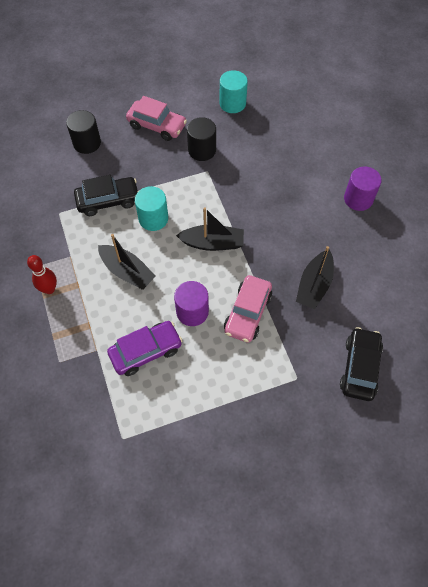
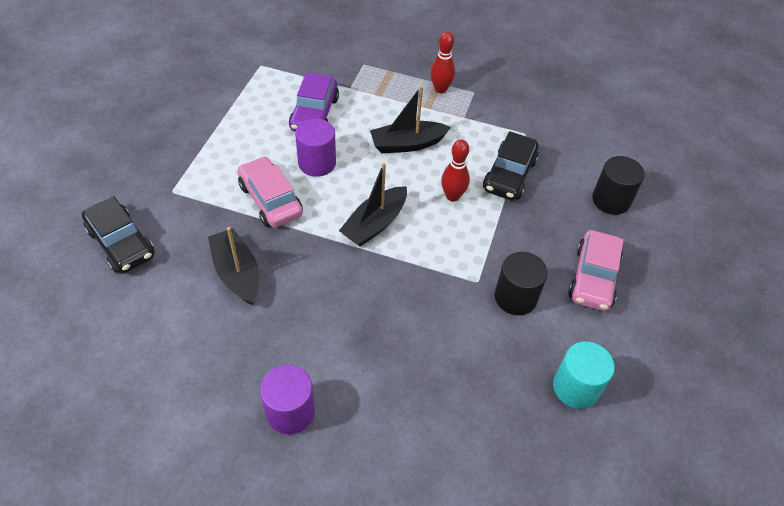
camera: 125 degrees right, 10 degrees down
pink car [126,96,187,141] -> pink car turned 45 degrees counterclockwise [568,230,623,311]
turquoise cylinder [135,186,168,231] -> red bowling pin [441,139,470,202]

